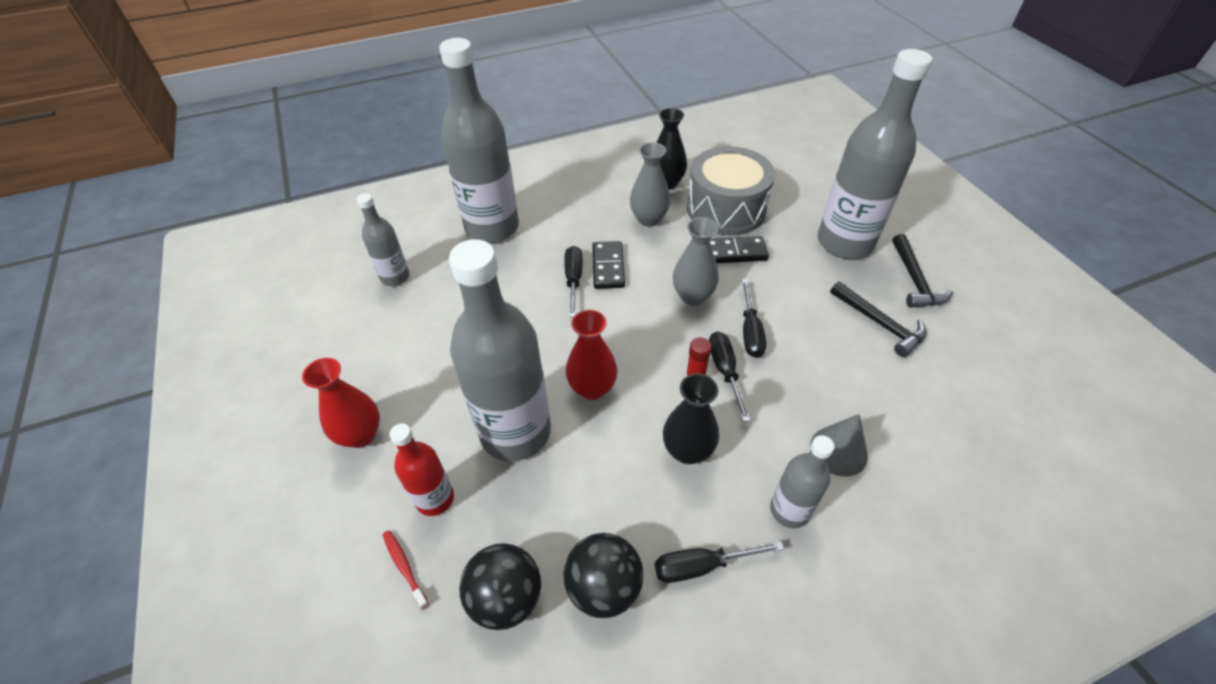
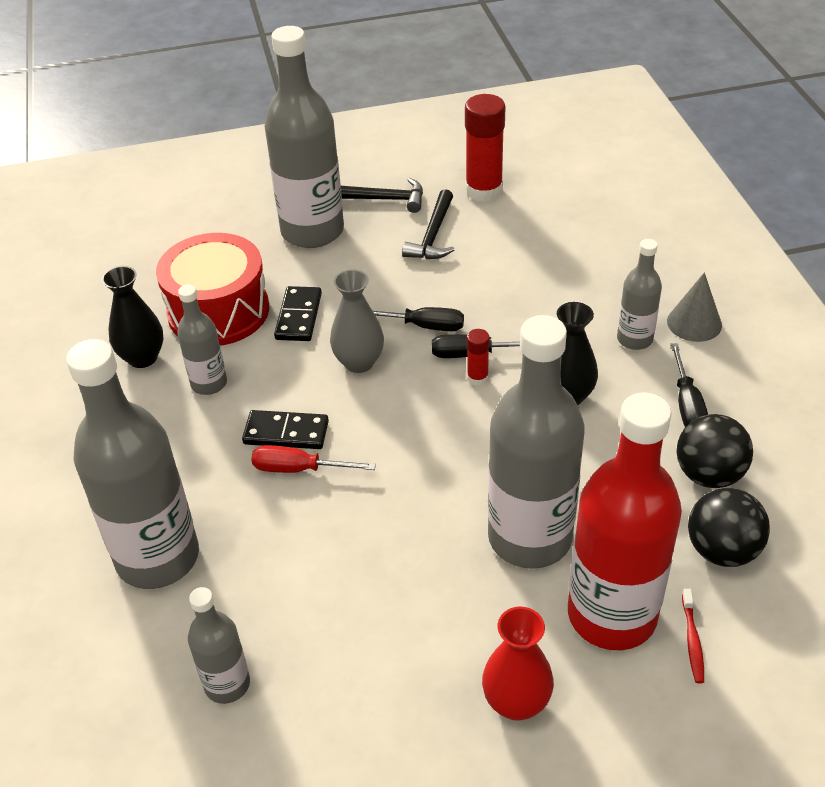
camera: 80 degrees left, 5 degrees down
red toothbrush [383,530,429,610] -> red toothbrush turned 60 degrees counterclockwise [682,589,704,683]
red bottle [389,423,454,516] -> red bottle [568,393,682,650], size x1.99
black screwdriver [564,246,583,317] -> red screwdriver [251,445,376,473]
red vase [566,310,617,400] -> none
grey vase [630,142,670,227] -> grey bottle [177,284,227,395]
grey drum [687,146,775,235] -> red drum [156,233,269,346]
grey cone [810,414,868,477] -> grey cone moved to [667,272,722,342]
black hammer [830,282,926,357] -> black hammer turned 135 degrees clockwise [402,189,455,259]
none -> red glue stick [465,94,506,202]

